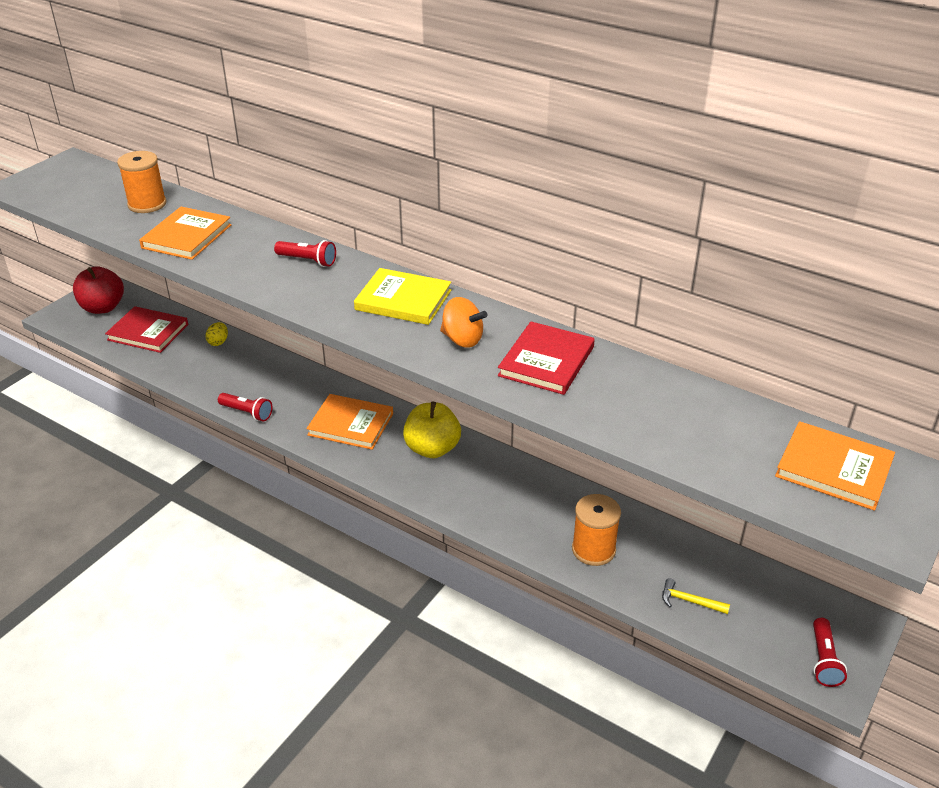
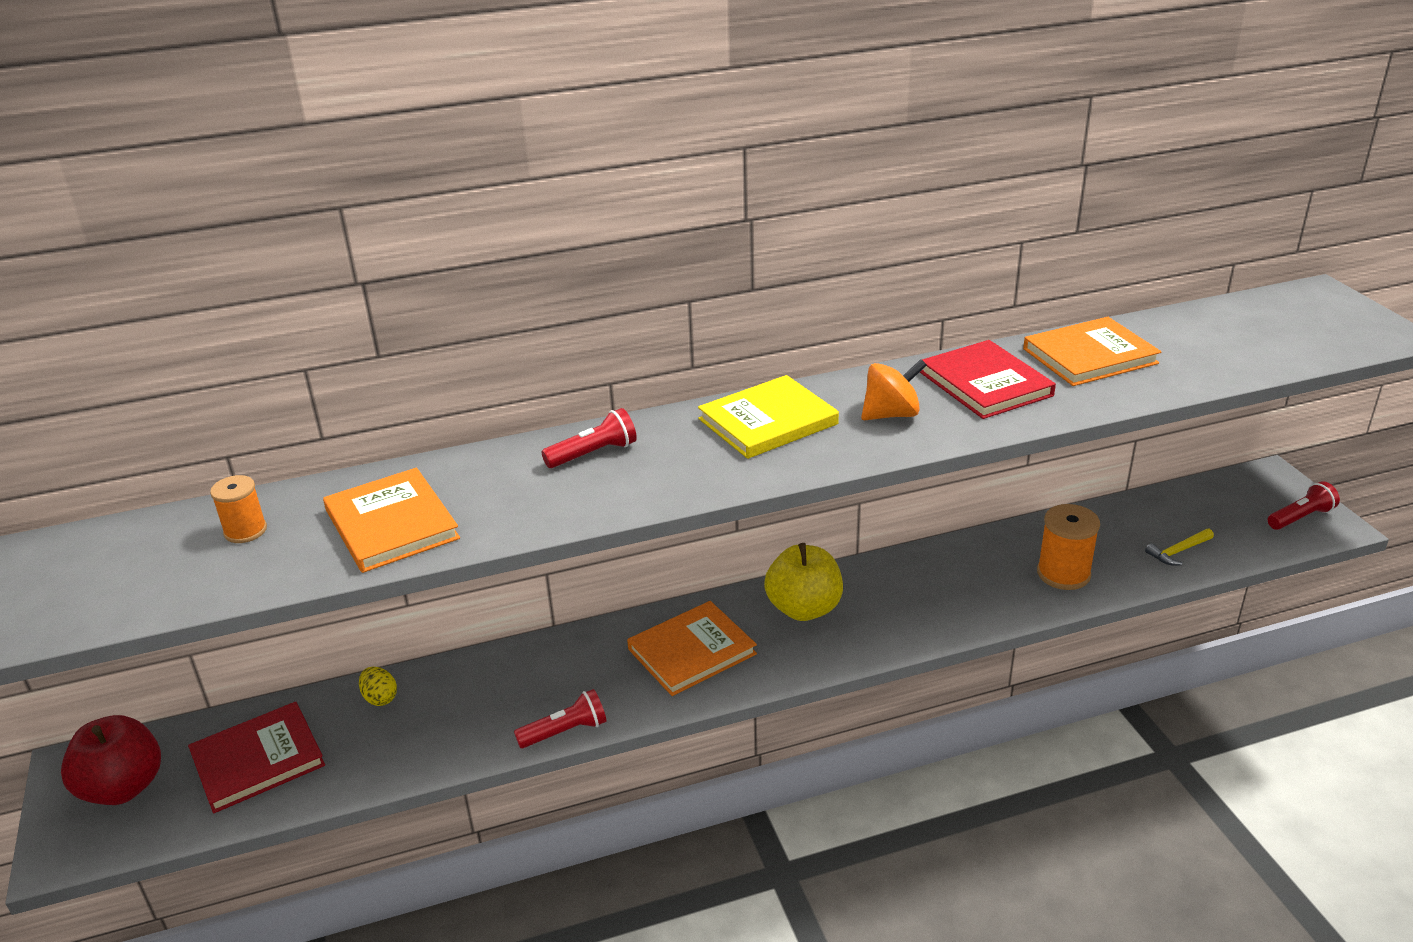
camera: 50 degrees left, 5 degrees down
orange spool [117,151,166,213] -> orange spool [210,475,267,543], size x0.62
orange book [775,421,895,511] -> orange book moved to [1023,317,1161,386]
red flashlight [813,618,847,687] -> red flashlight turned 75 degrees counterclockwise [1268,481,1340,530]

